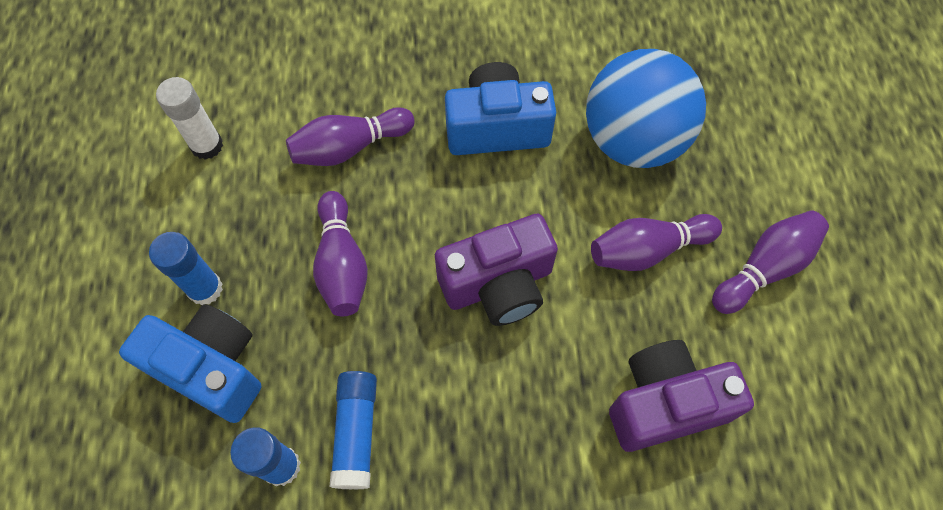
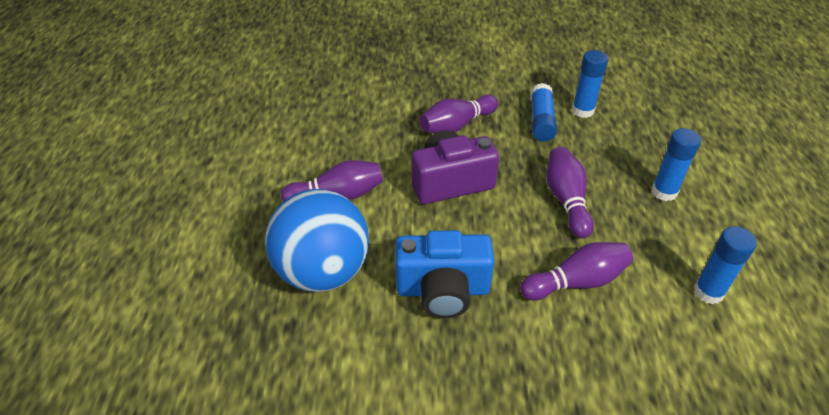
camera: 175 degrees left, 20 degrees down
blue camera [119,304,261,423] -> none
white glue stick [156,77,223,160] -> blue glue stick [694,226,757,304]
purple camera [609,340,754,452] -> none
purple bowling pin [712,210,829,314] -> purple bowling pin moved to [419,95,498,133]

